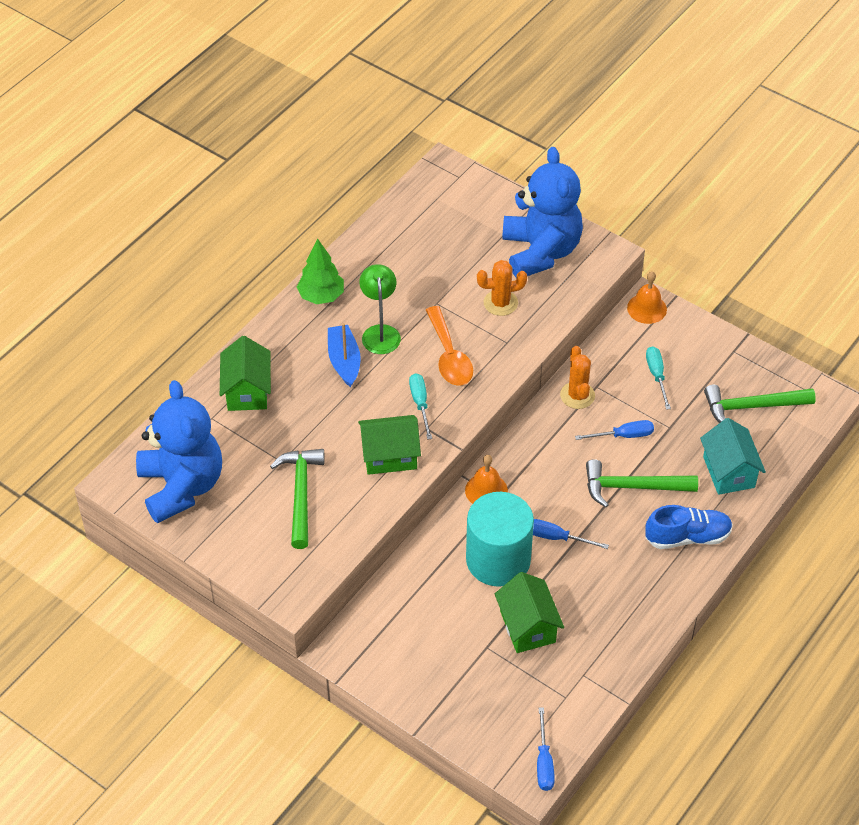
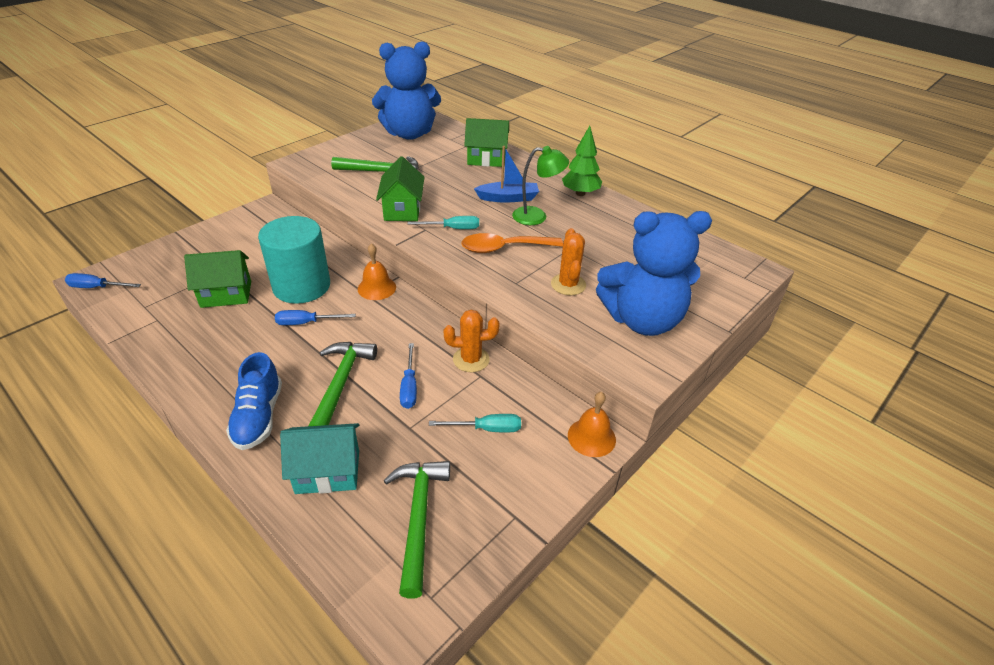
camera: 95 degrees right, 10 degrees down
blue screwdriver [533,519,609,549] -> blue screwdriver turned 120 degrees counterclockwise [275,310,356,325]

